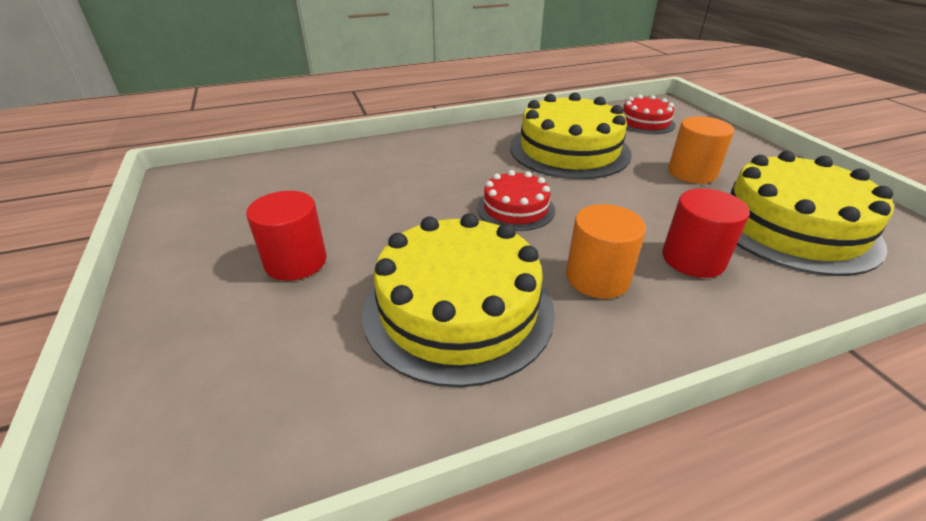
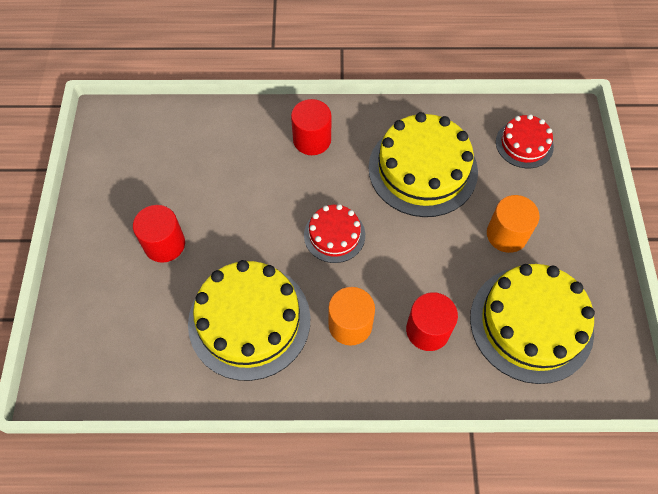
camera: 20 degrees right, 25 degrees up
none -> red cylinder [291,99,331,155]

